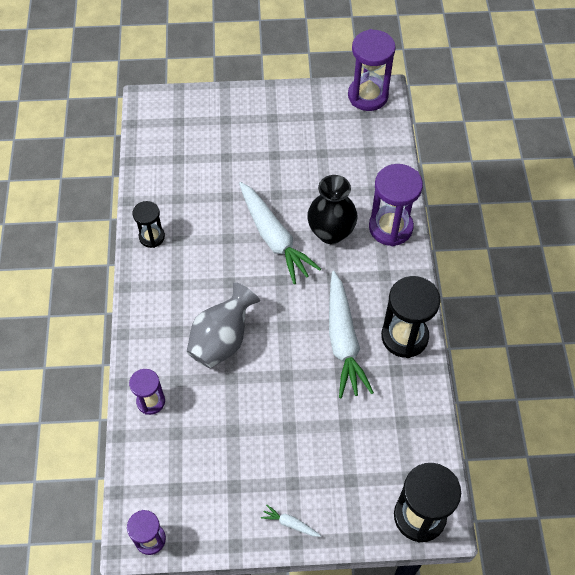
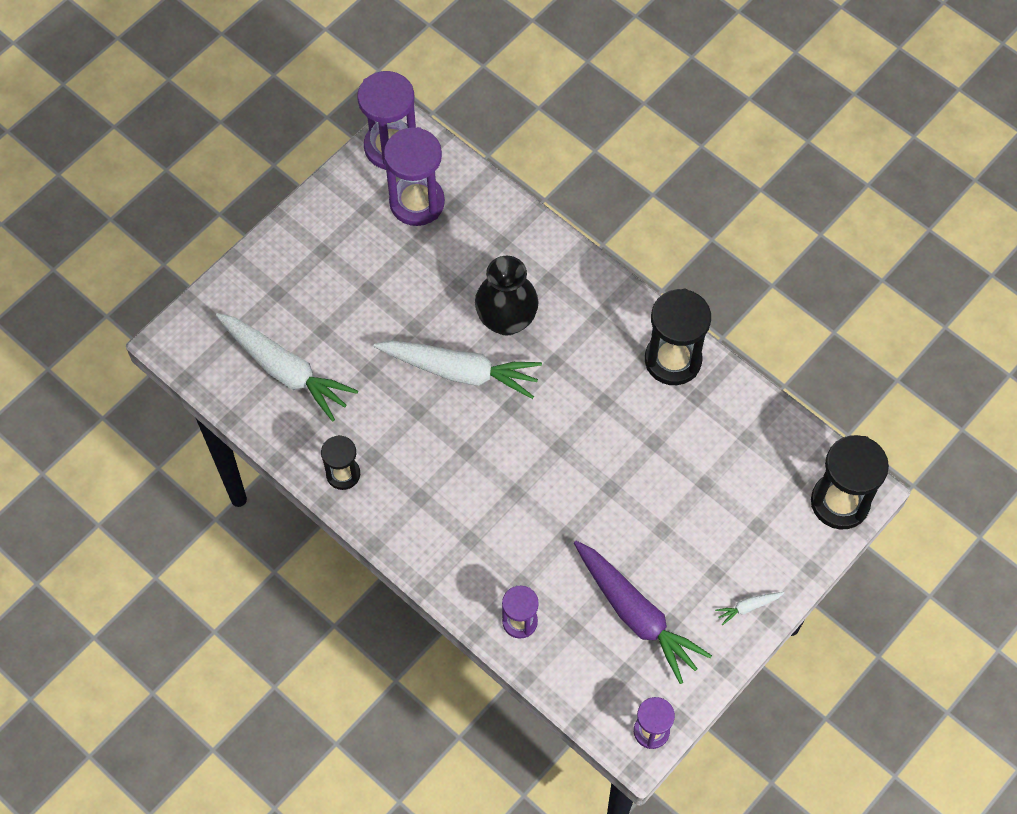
camera: 45 degrees left, 5 degrees up
grey vase [187,282,260,368] -> none
white carrot [329,271,374,398] -> white carrot moved to [216,313,358,422]
purple hourglass [369,164,423,246] -> purple hourglass moved to [384,127,445,226]
none -> purple carrot [574,541,712,684]

